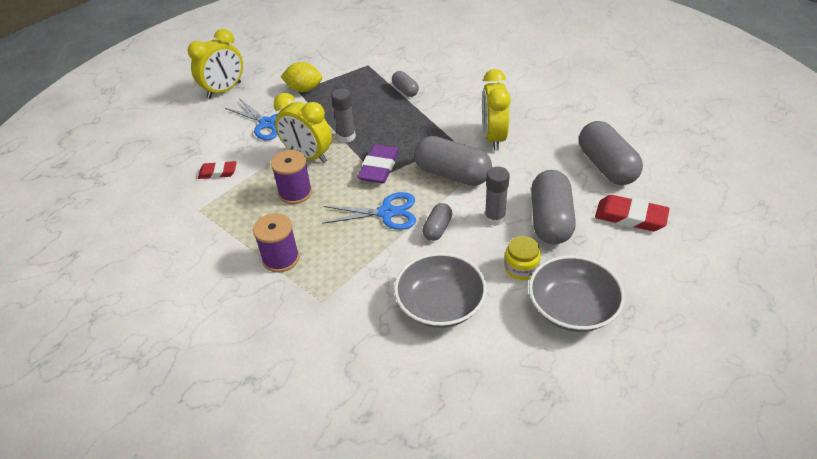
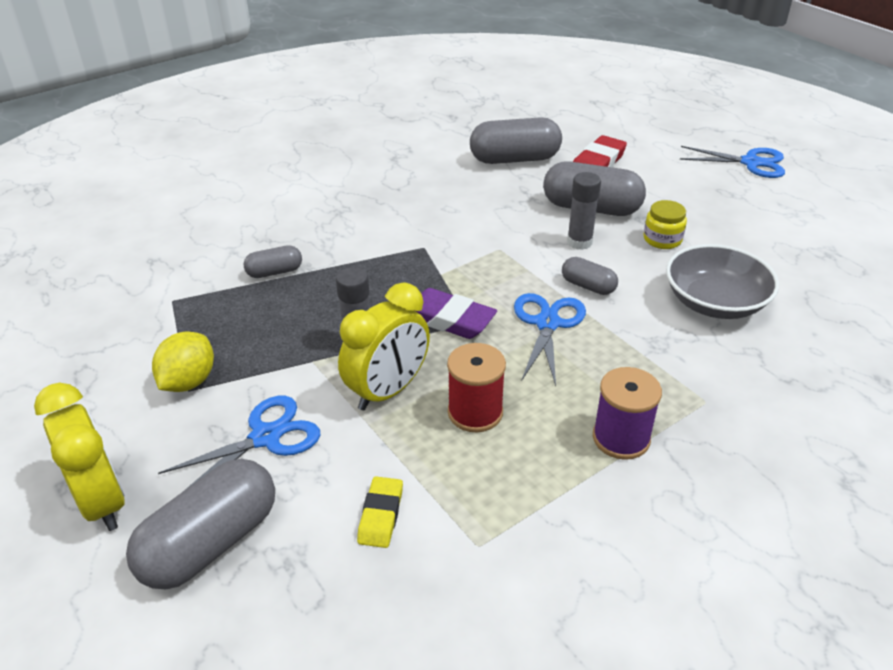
camera: 80 degrees left, 5 degrees down
red eraser [198,161,237,179] -> yellow eraser [357,476,403,548]
purple spool [271,150,312,204] -> red spool [447,343,506,432]
grey capsule [414,136,492,186] -> grey capsule moved to [126,459,275,589]
yellow clock [482,69,511,151] -> none
grey bowl [529,255,625,332] -> none
none -> blue scissors [680,146,785,178]

